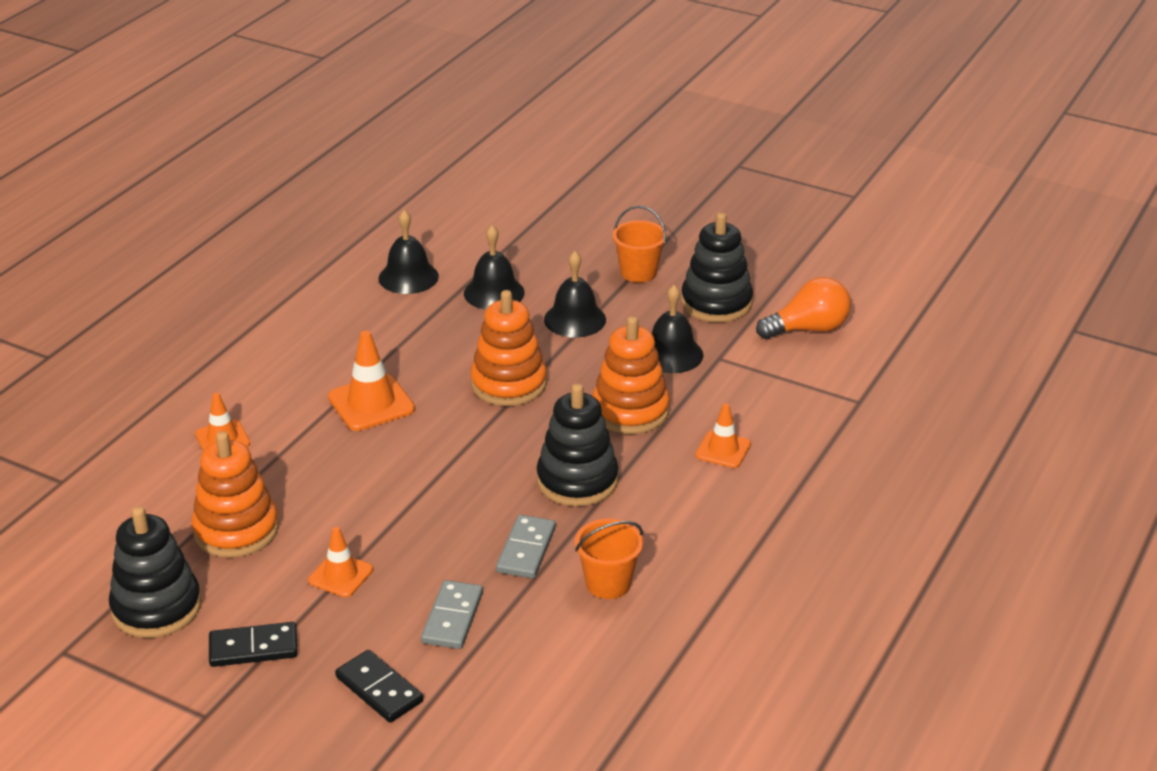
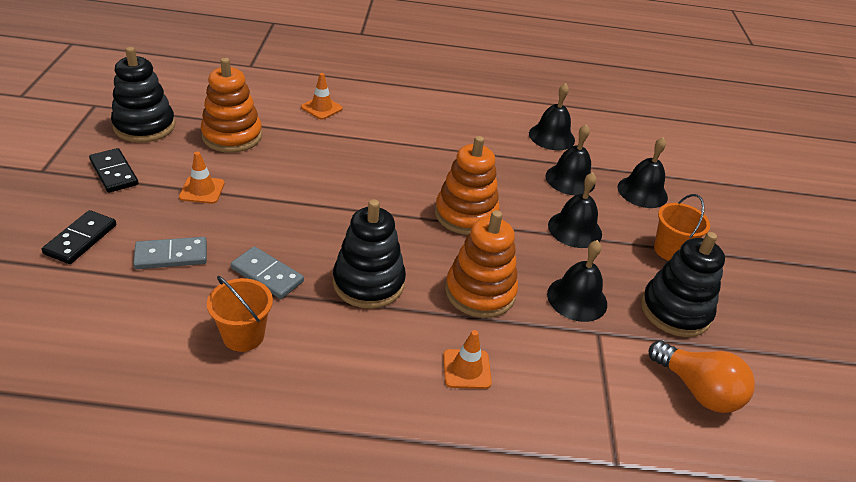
camera: 60 degrees right, 5 degrees up
orange traffic cone [328,331,415,431] -> none
grey domino [496,515,556,579] -> grey domino turned 45 degrees clockwise [231,246,304,299]
none -> black bell [617,137,668,208]

